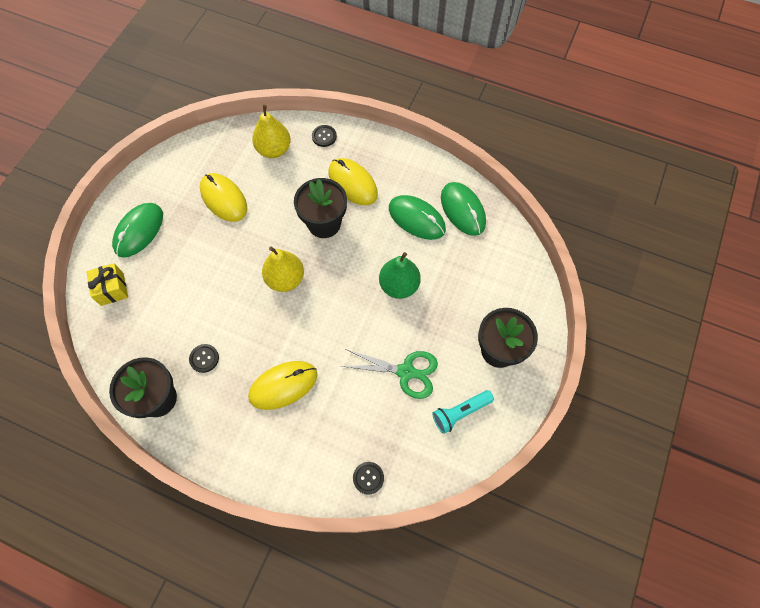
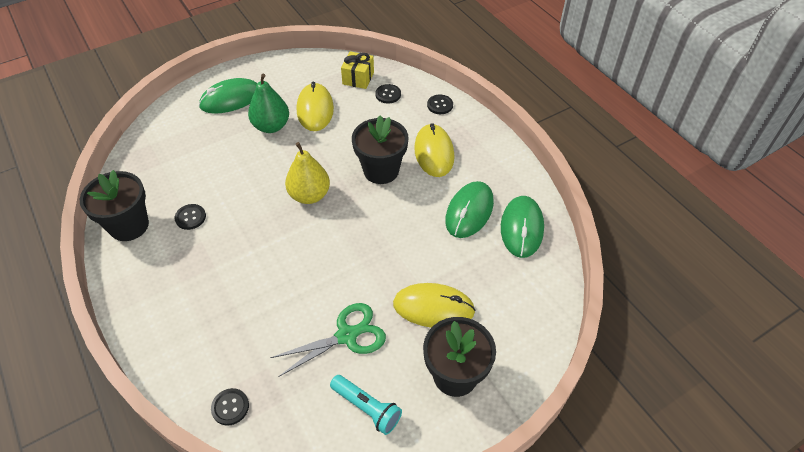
camera: 35 degrees right, 15 degrees down
yellow gift [86,263,128,306] -> yellow gift moved to [341,51,374,89]
yellow mouse [248,361,318,410] -> yellow mouse moved to [393,283,476,328]
yellow pear [252,105,291,158] -> black button [375,84,401,104]
green scissors [341,349,438,399] -> green scissors turned 75 degrees counterclockwise [270,303,386,377]
green pear [379,252,421,299] -> green pear moved to [248,74,289,133]
green mouse [389,195,446,240] -> green mouse turned 45 degrees clockwise [445,181,494,238]
turquoise flashlight [432,390,494,434] -> turquoise flashlight turned 150 degrees counterclockwise [330,375,402,435]

